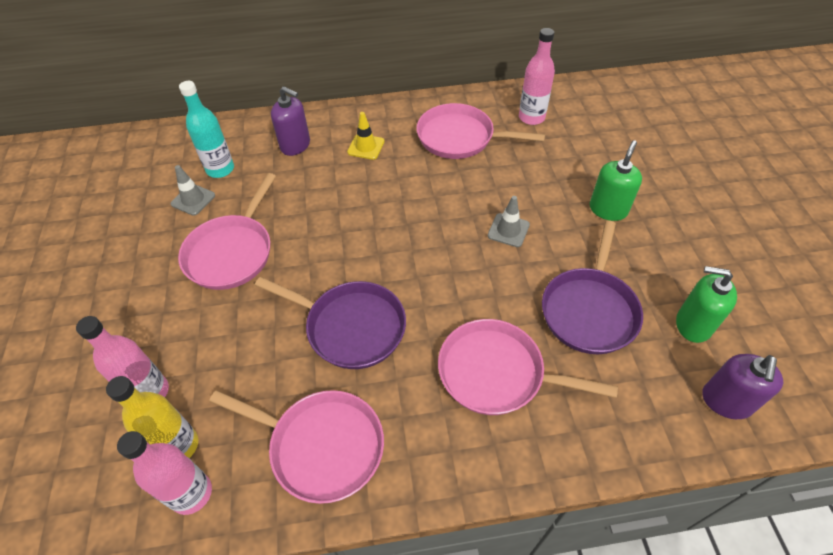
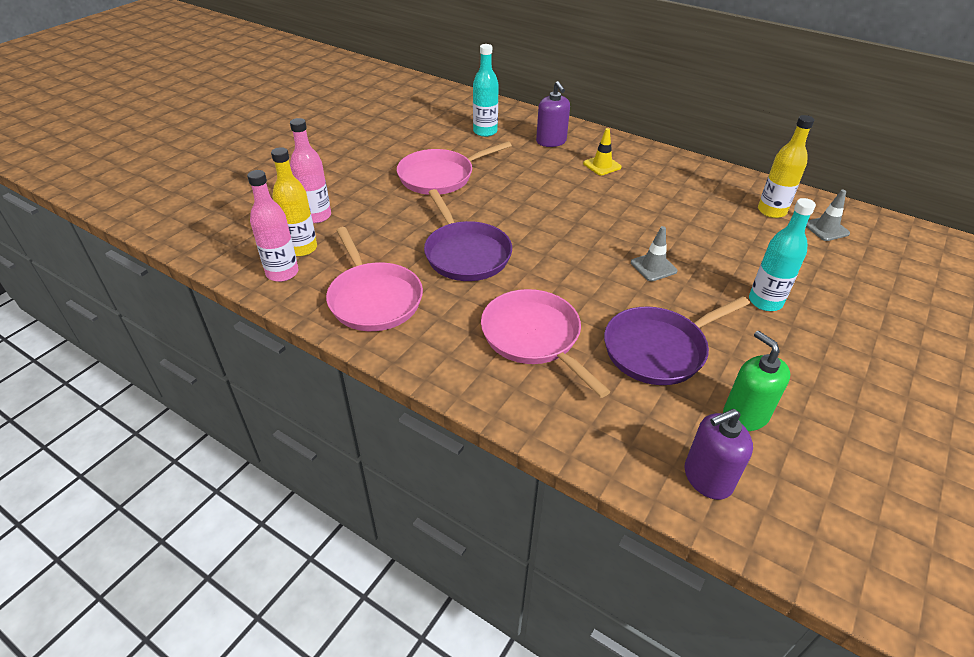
camera: 40 degrees right, 10 degrees down
grey traffic cone [171,165,215,216] -> grey traffic cone moved to [806,190,850,241]
pink pan [417,103,545,159] -> none
pink bottle [519,28,555,125] -> yellow bottle [758,115,814,218]
green soap dispenser [590,140,642,221] -> turquoise bottle [749,198,816,311]

